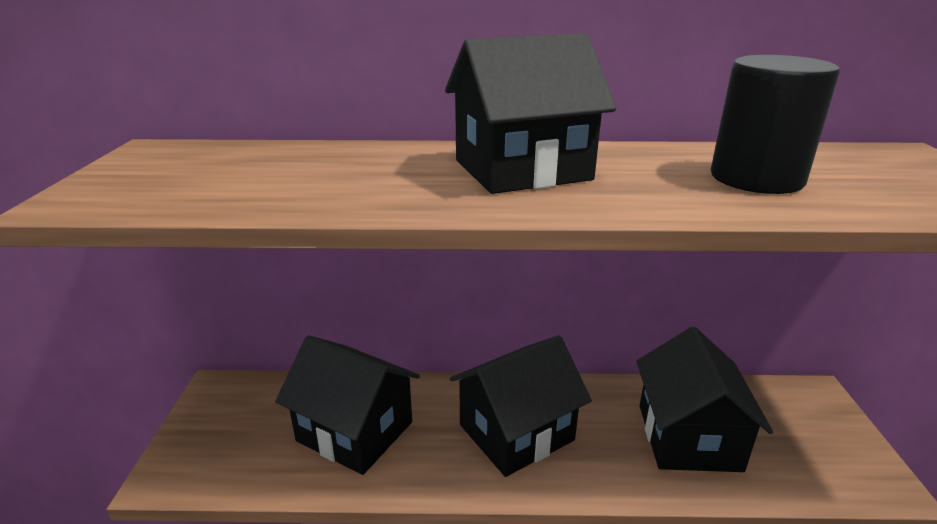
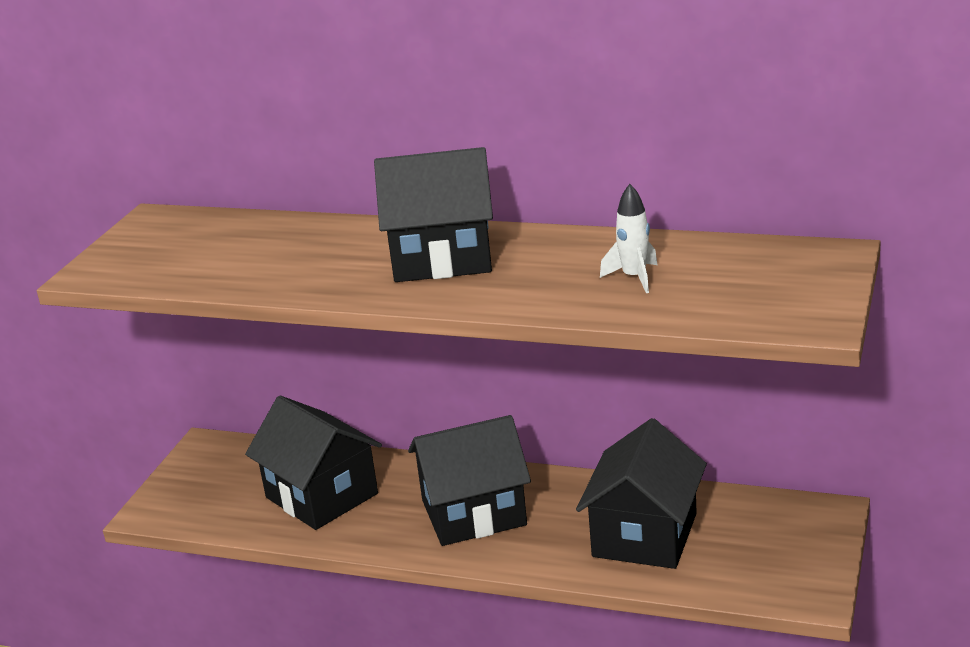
camera: 20 degrees right, 0 degrees up
black cylinder [711,55,840,194] -> white rocket [600,184,658,293]

